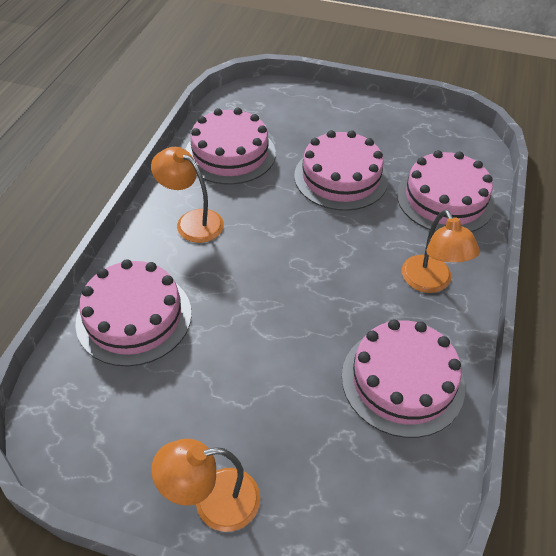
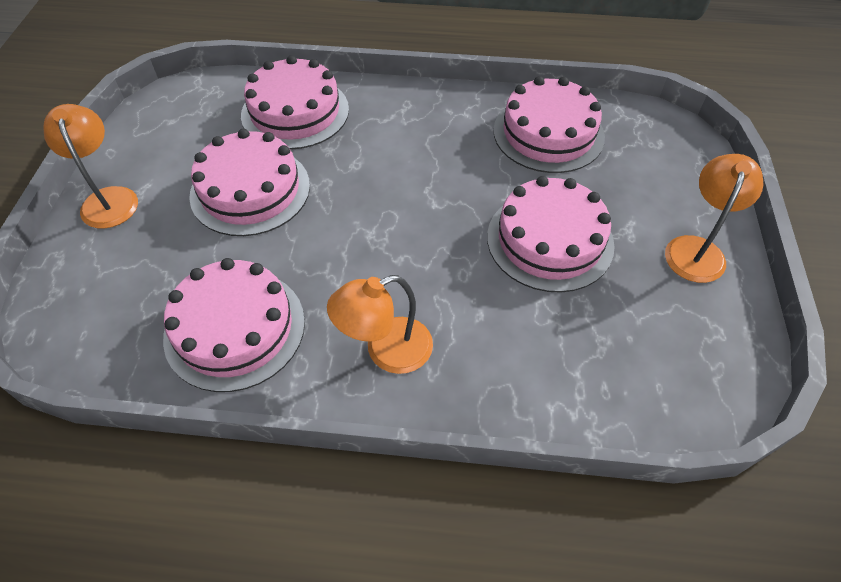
camera: 80 degrees right, 5 degrees up
orange lamp [151,147,224,243] -> orange lamp moved to [665,154,763,283]
pink cake [397,150,495,232] -> pink cake moved to [189,129,310,236]

